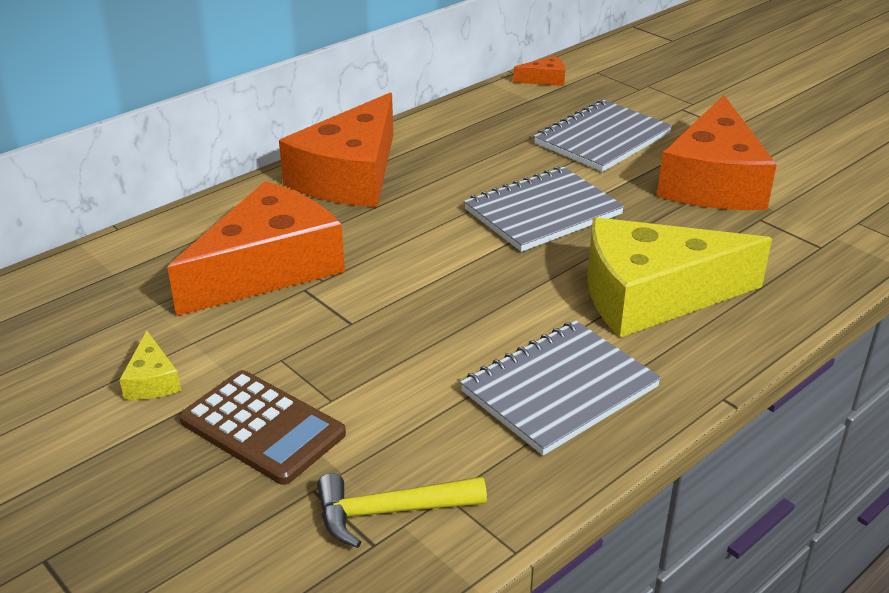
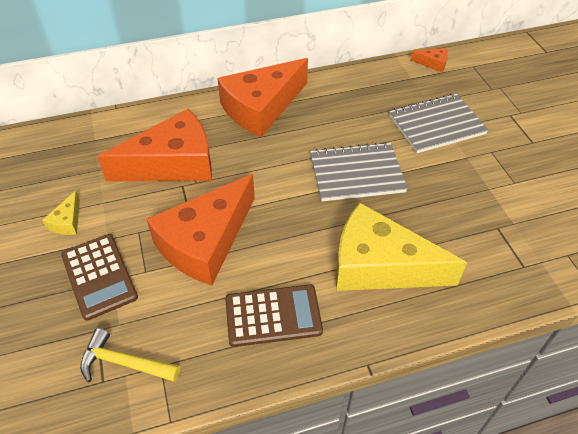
camera: 25 degrees right, 15 degrees up
grey notebook [460,321,661,455] -> brown calculator [225,285,323,347]
orange cheese [657,95,777,210] -> orange cheese moved to [146,174,255,286]

